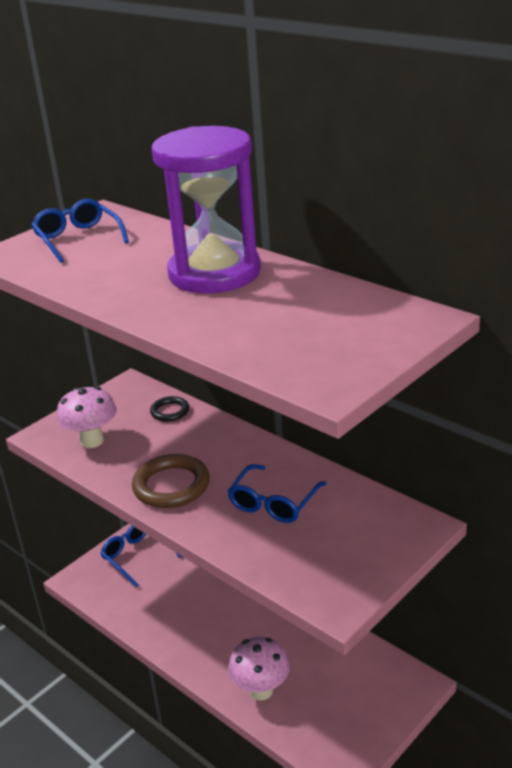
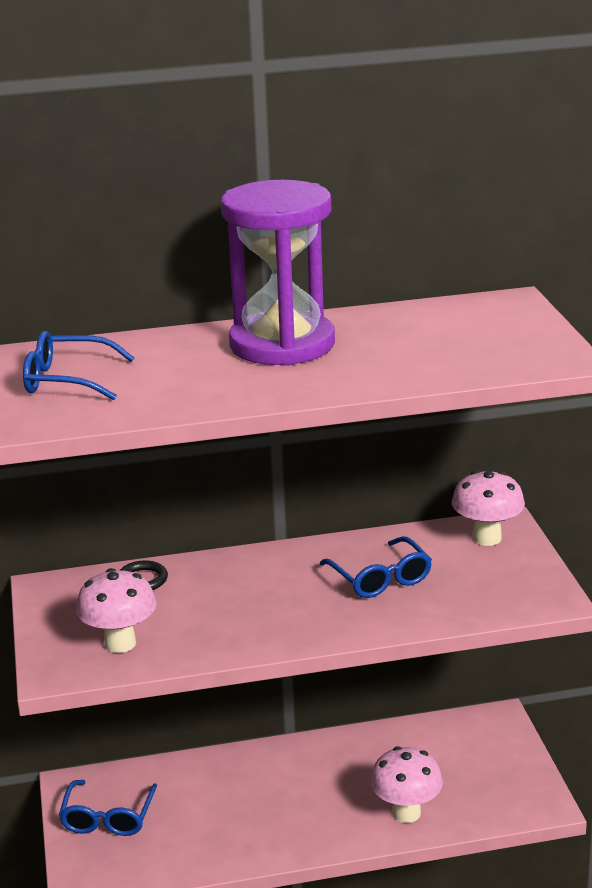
camera: 55 degrees left, 5 degrees down
blue glasses [100,525,182,588] -> blue glasses turned 75 degrees counterclockwise [59,780,157,836]
brown ring [132,454,210,508] -> none
none -> pink mushroom [452,471,525,546]

